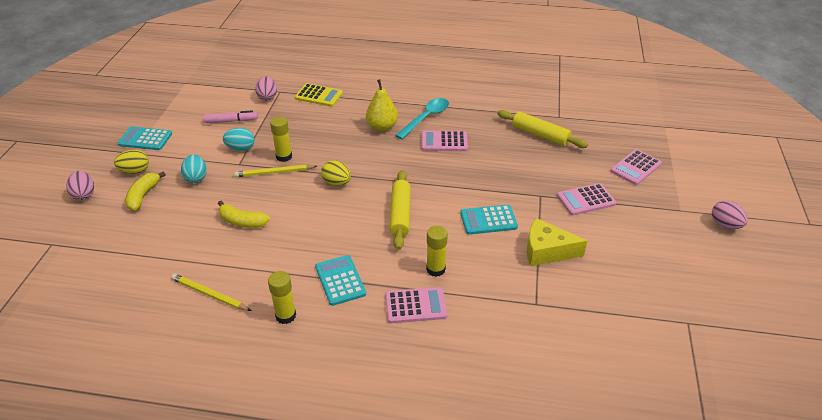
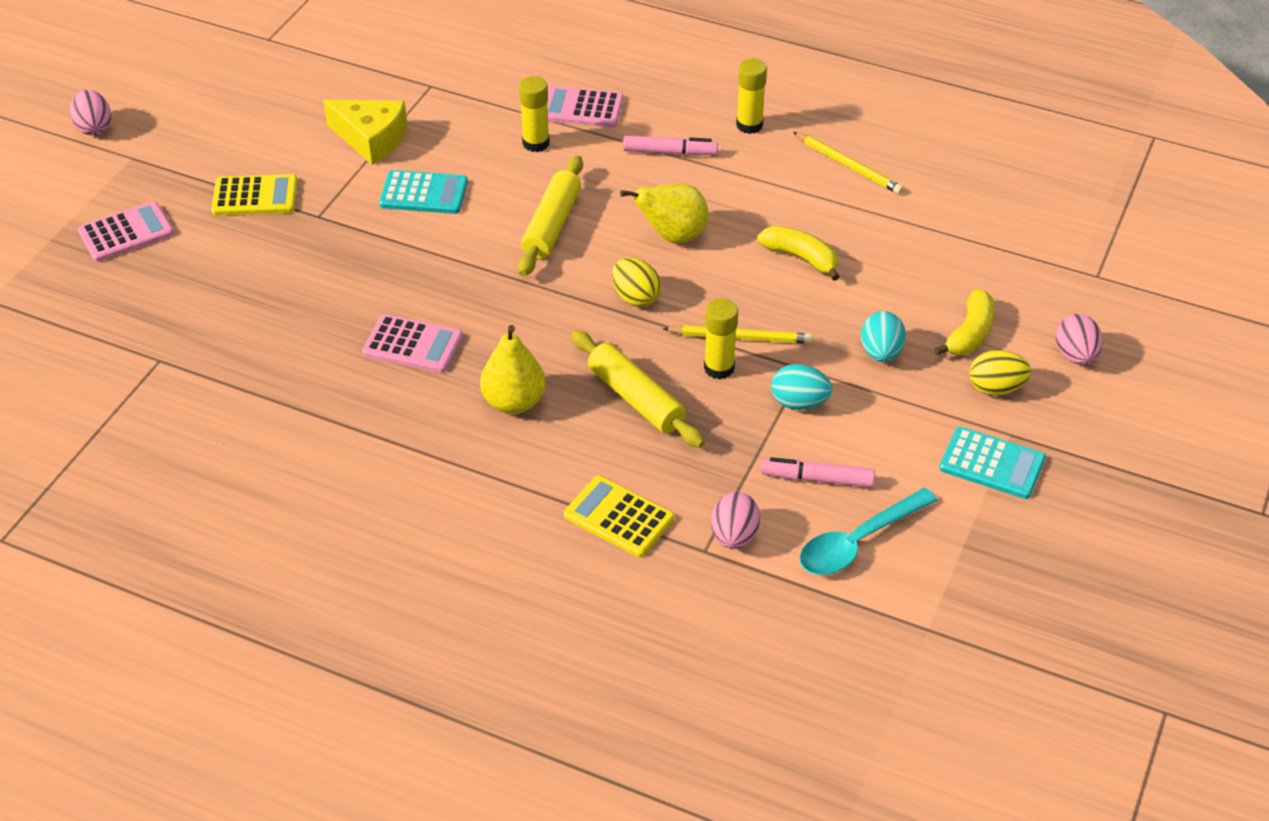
camera: 165 degrees left, 5 degrees up
turquoise calculator [315,255,366,306] -> pink marker [623,135,718,156]
turquoise spoon [395,98,449,139] -> turquoise spoon moved to [800,488,938,575]
yellow rolling pin [497,110,588,148] -> yellow rolling pin moved to [571,330,705,448]
pink calculator [557,183,616,215] -> yellow calculator [211,174,298,216]
none -> yellow pear [620,184,709,243]

